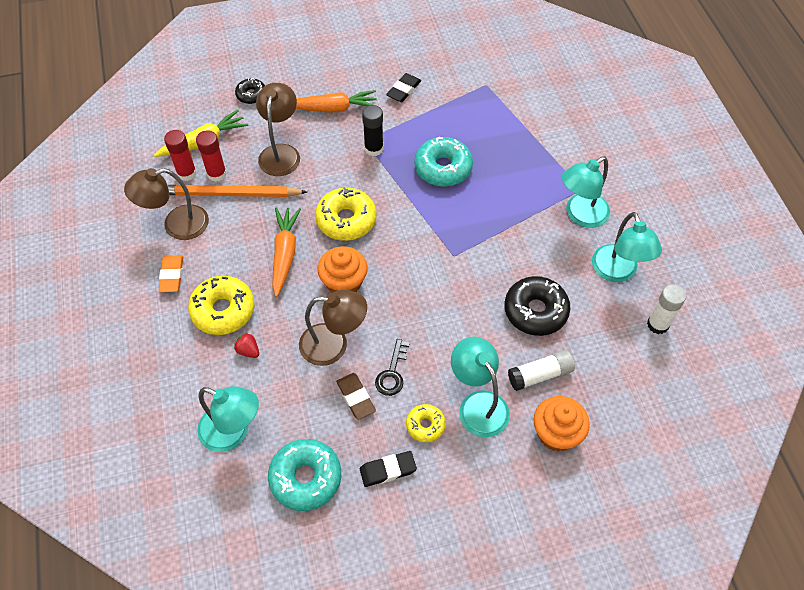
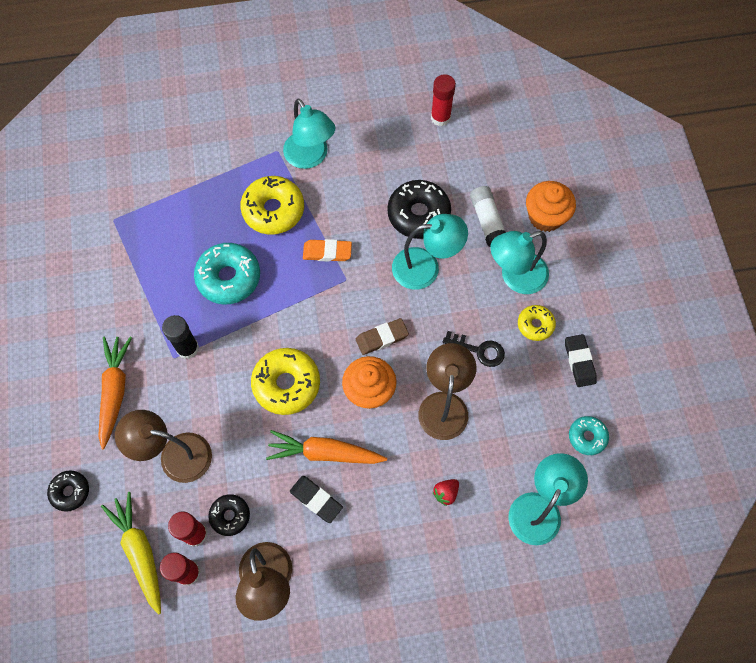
camera: 85 degrees left, 10 degrees up
orange eraser [158,255,183,292] -> orange eraser moved to [303,239,352,262]
orange pencil [167,185,307,197] -> black donut [208,494,250,536]
yellow donut [188,276,254,335] -> yellow donut moved to [240,176,304,235]
turquoise donut [268,439,341,511] -> turquoise donut [569,416,609,455], size x0.56
brown eraser [336,373,376,420] -> brown eraser moved to [356,318,409,355]
black eraser [386,73,421,102] -> black eraser moved to [290,476,343,523]
turquoise lamp [592,212,662,282] -> turquoise lamp moved to [392,214,468,290]
white glue stick [647,284,686,334] -> red glue stick [431,74,456,126]

